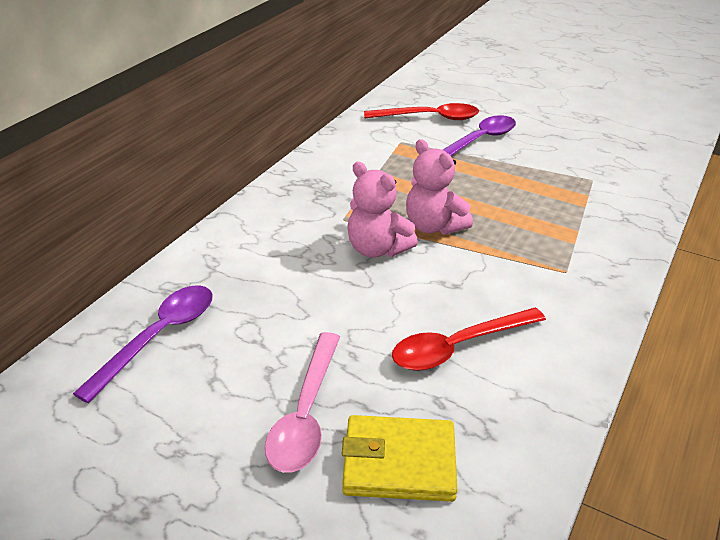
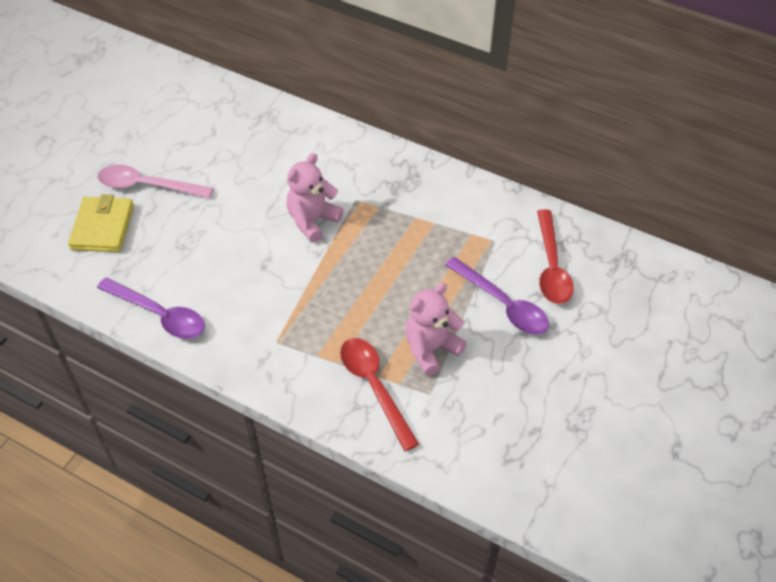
camera: 90 degrees right, 15 degrees up
purple spoon [73,285,213,403] -> purple spoon moved to [97,277,205,339]
red spoon [392,308,546,371] -> red spoon moved to [340,338,419,451]
pink teddy bear [406,139,473,235] -> pink teddy bear moved to [405,283,467,376]

